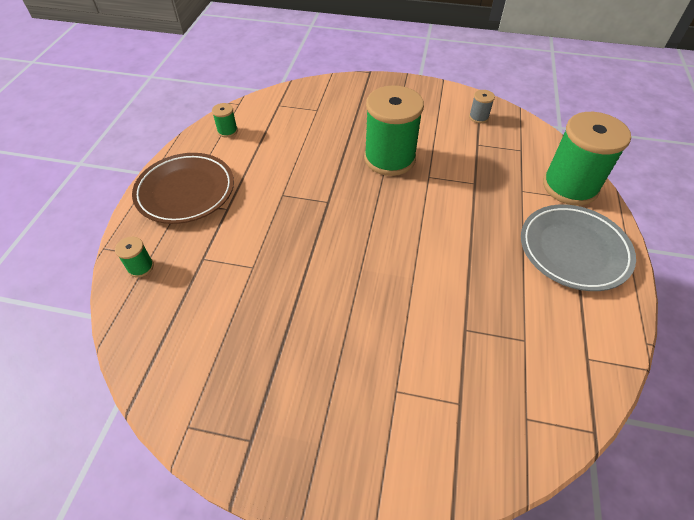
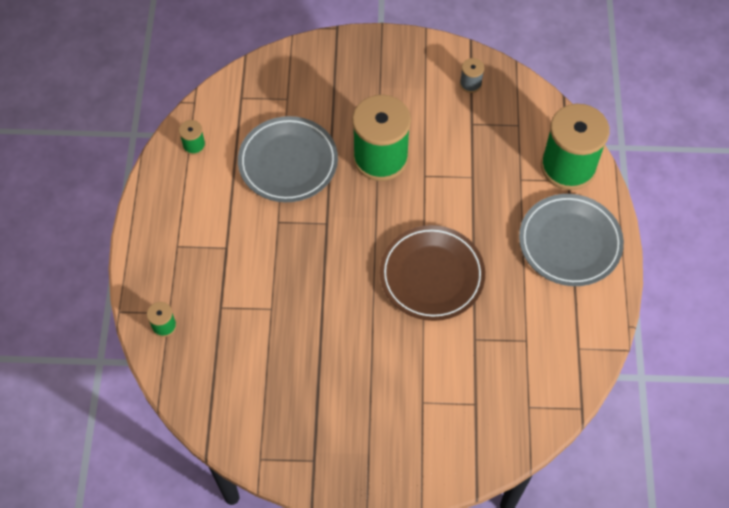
camera: 10 degrees left, 10 degrees up
brown plate [132,153,234,224] -> brown plate moved to [380,225,485,321]
none -> grey plate [238,116,338,202]

